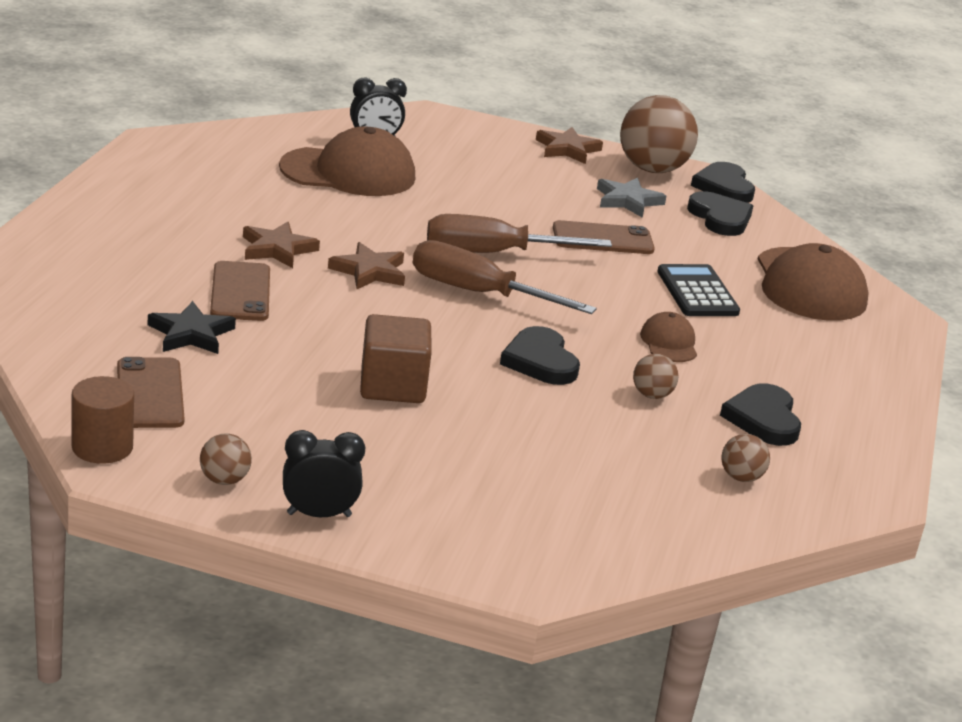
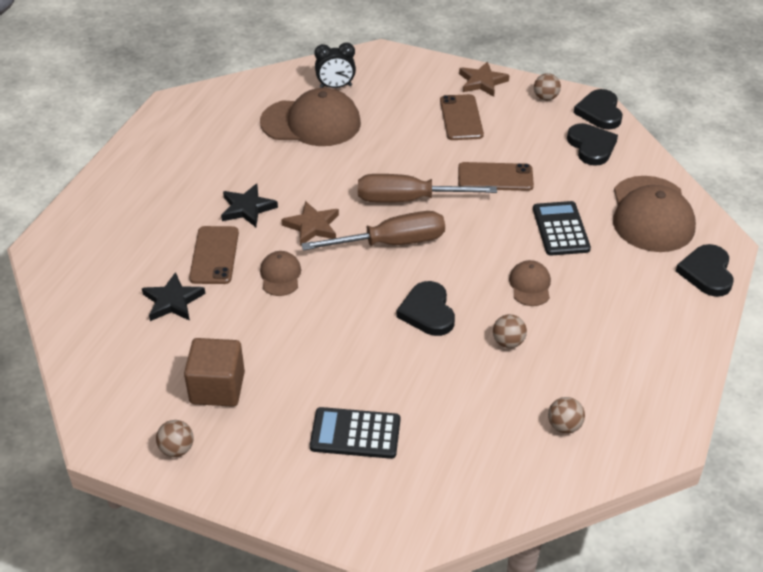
camera: 10 degrees right, 15 degrees up
brown cylinder [72,376,134,464] -> none
brown phone [117,357,185,428] -> brown phone moved to [440,94,484,140]
brown star [243,222,320,268] -> black star [221,184,278,227]
black clock [283,430,365,517] -> none
brown cube [360,314,432,403] -> brown cube moved to [184,338,245,407]
brown screwdriver [413,240,597,314] -> brown screwdriver turned 135 degrees clockwise [301,211,445,251]
grey star [597,177,666,218] -> none
brown ball [620,95,698,173] -> brown ball [534,73,561,101], size x0.46
black heart [720,383,801,446] -> black heart moved to [676,244,734,297]
none -> brown cap [260,251,301,296]
none -> black calculator [310,407,400,459]

